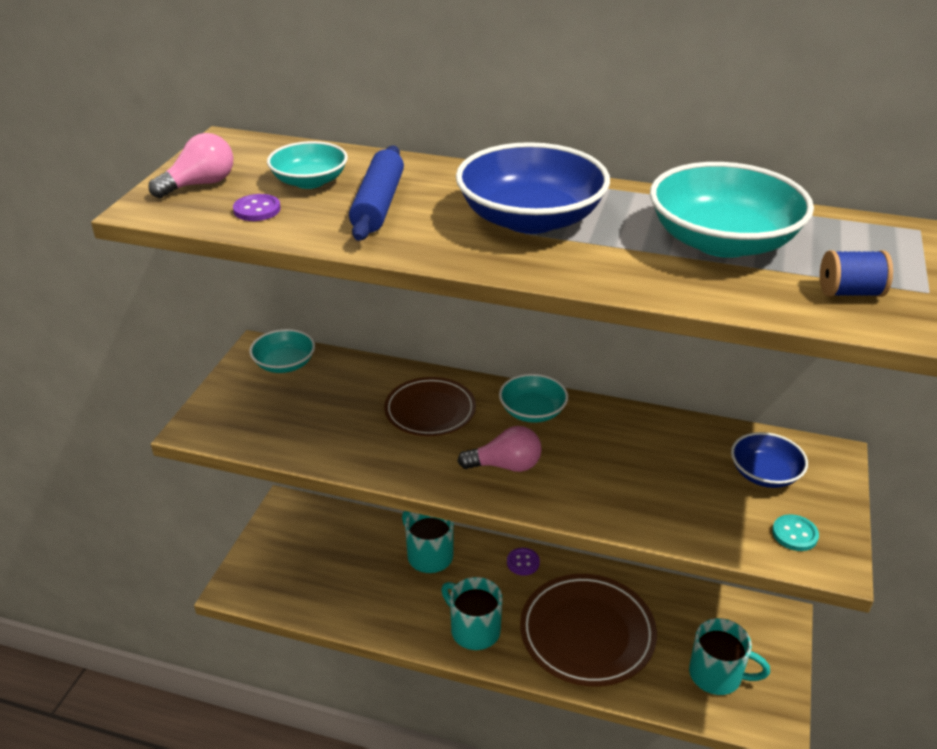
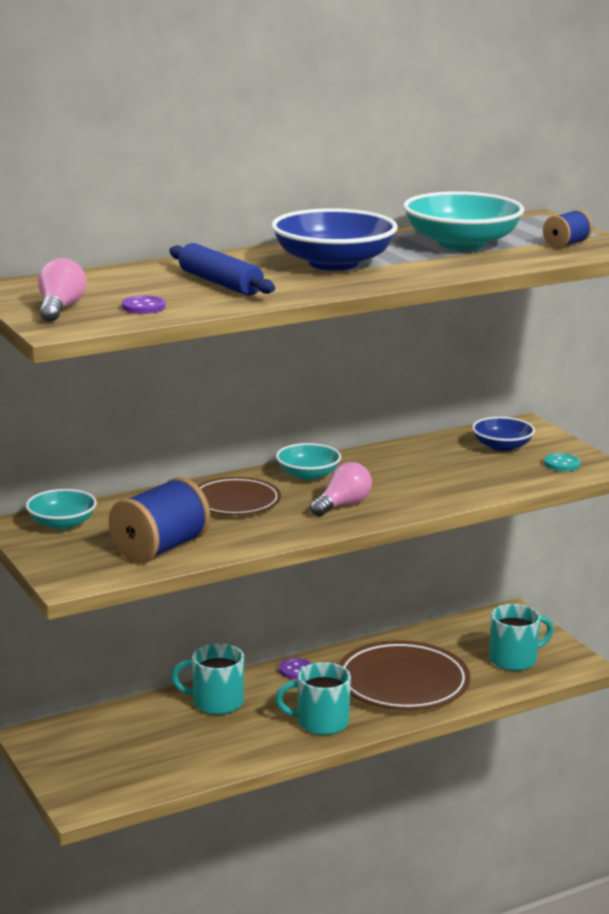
camera: 45 degrees left, 15 degrees down
turquoise bowl [267,141,348,189] -> none
none -> blue spool [109,477,210,563]

